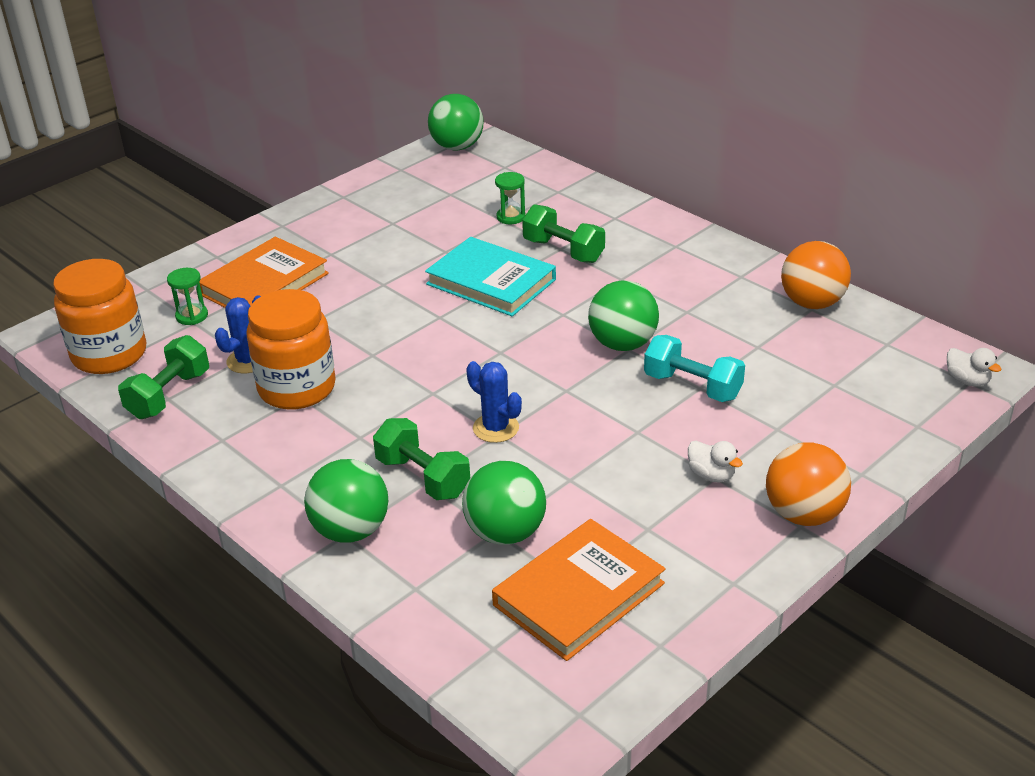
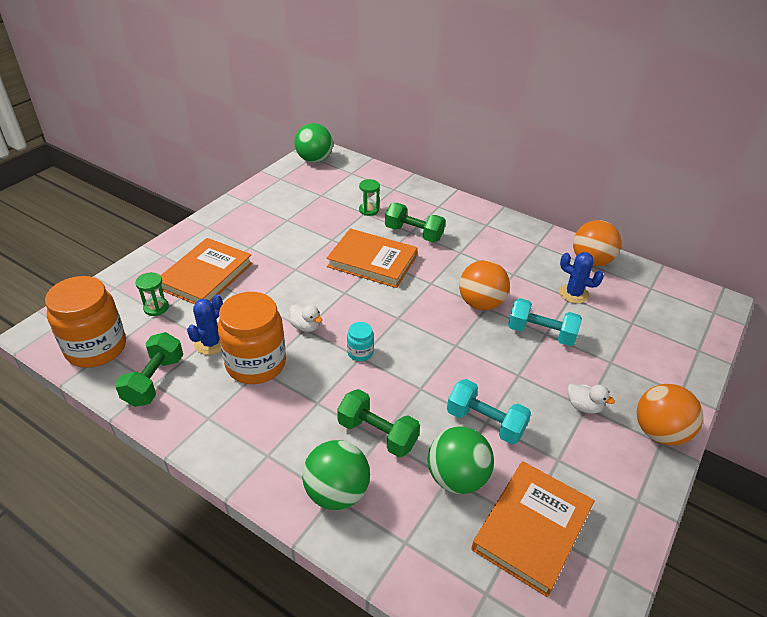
camera: 15 degrees left, 5 degrees up
turquoise book [425,237,556,316] -> orange book [327,228,417,288]
blue cactus [466,361,522,443] -> blue cactus moved to [559,252,604,304]
green ball [588,280,659,351] -> orange ball [459,260,510,310]
white duck [947,348,1001,387] -> white duck moved to [289,304,322,332]
none -> turquoise jar [347,322,374,361]
none -> turquoise dumbbell [447,379,531,444]

